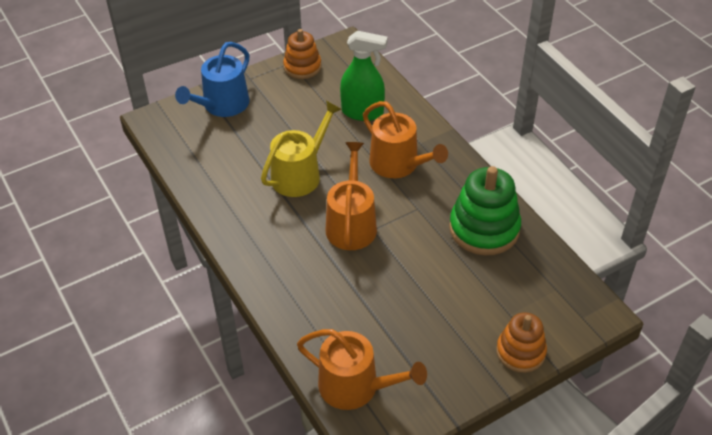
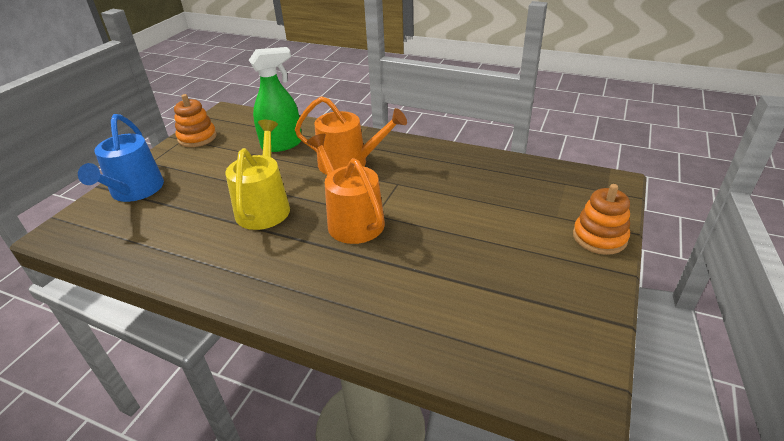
camera: 35 degrees left, 10 degrees down
orange watering can [297,329,427,410] -> none
green stacking toy [449,166,521,256] -> none

